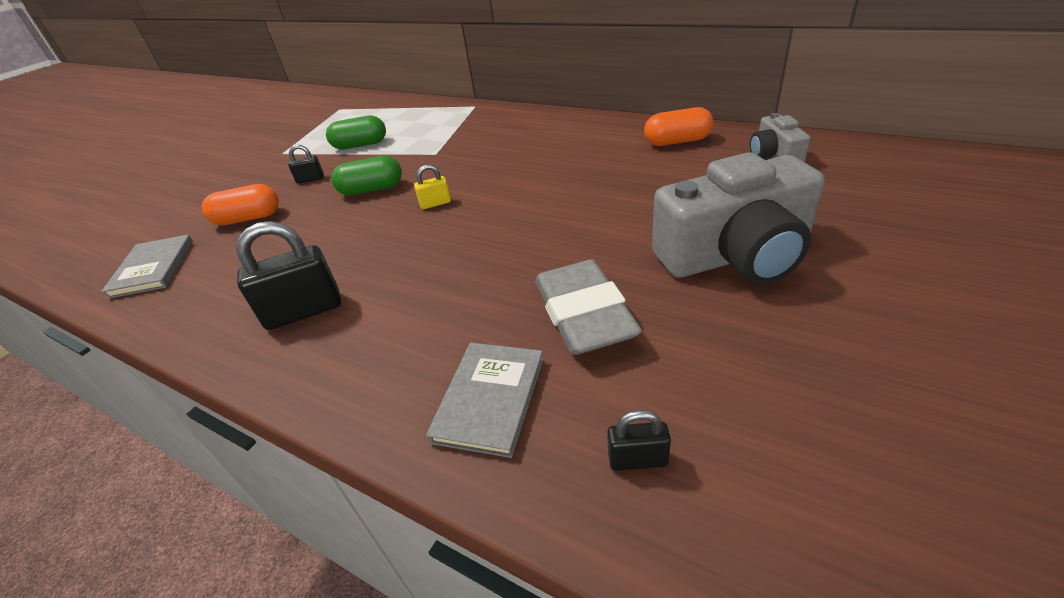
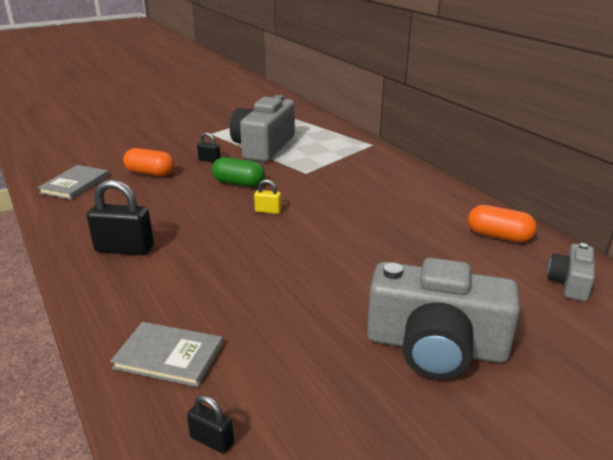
camera: 25 degrees right, 10 degrees down
green capsule [326,115,386,150] -> grey camera [230,95,295,162]
grey book [426,343,544,458] -> grey book turned 60 degrees clockwise [110,322,223,387]
grey eraser [535,260,642,355] -> none

